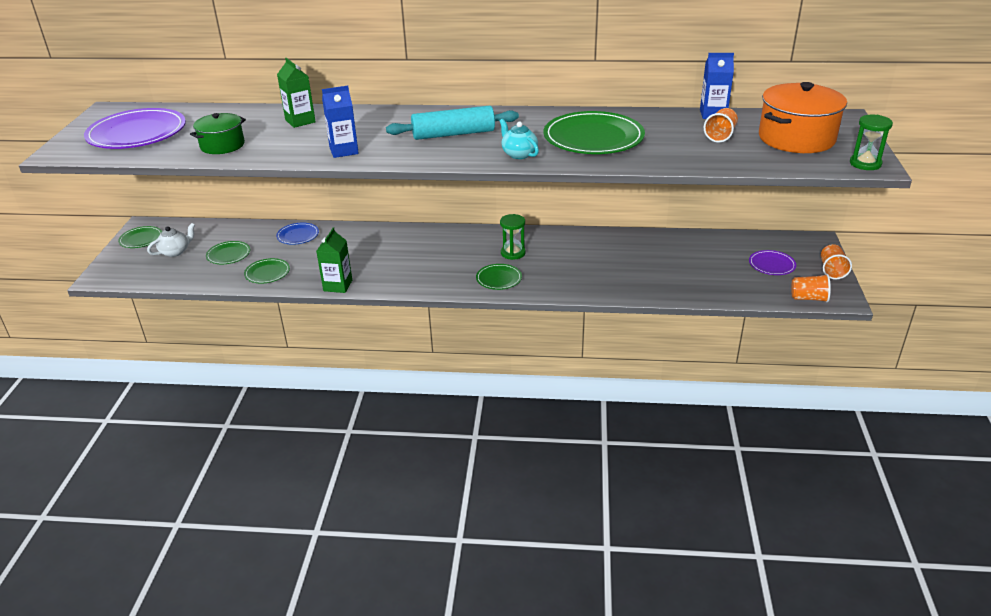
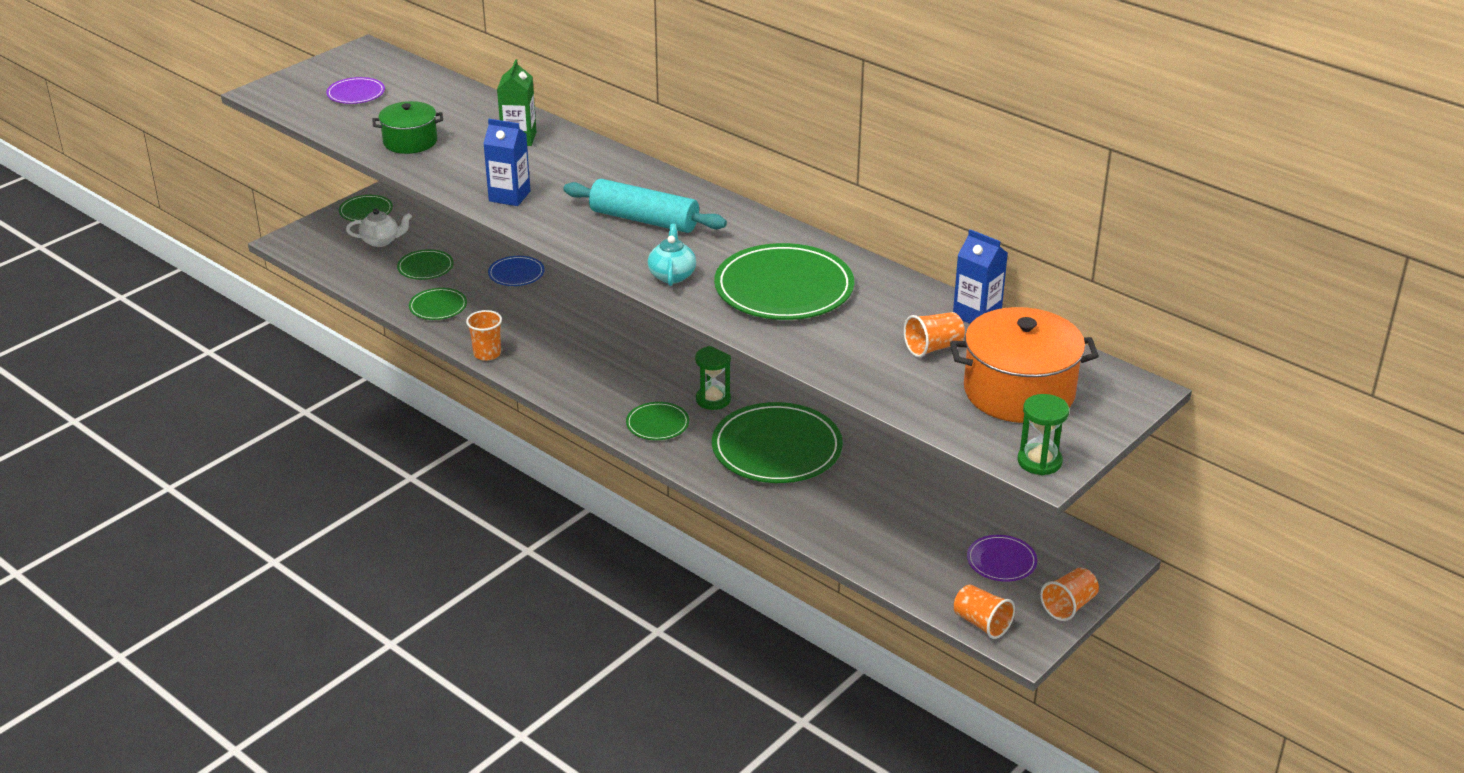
camera: 35 degrees right, 0 degrees up
purple plate [84,108,186,149] -> purple plate [326,77,385,104], size x0.49
green carton [316,228,352,293] -> orange cup [466,310,502,361]
none -> green plate [712,402,843,483]

